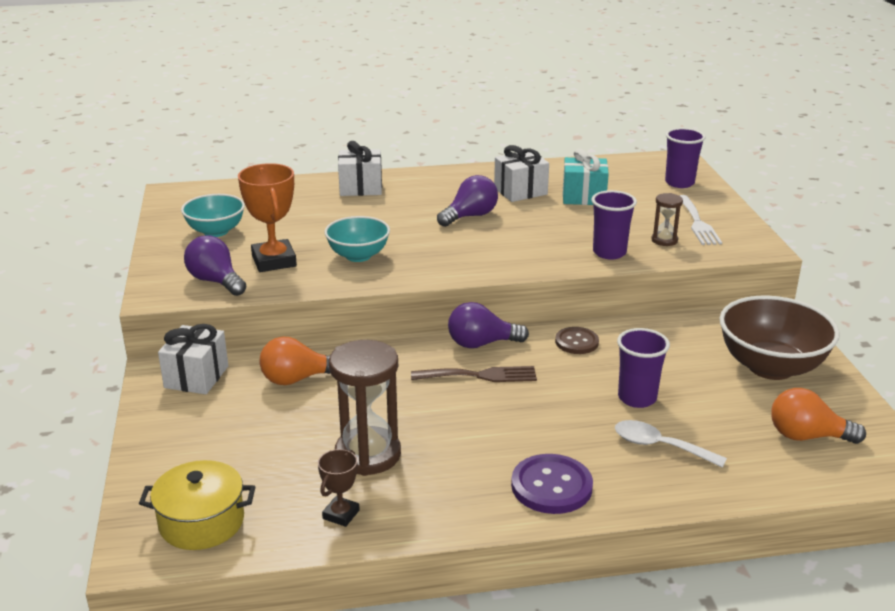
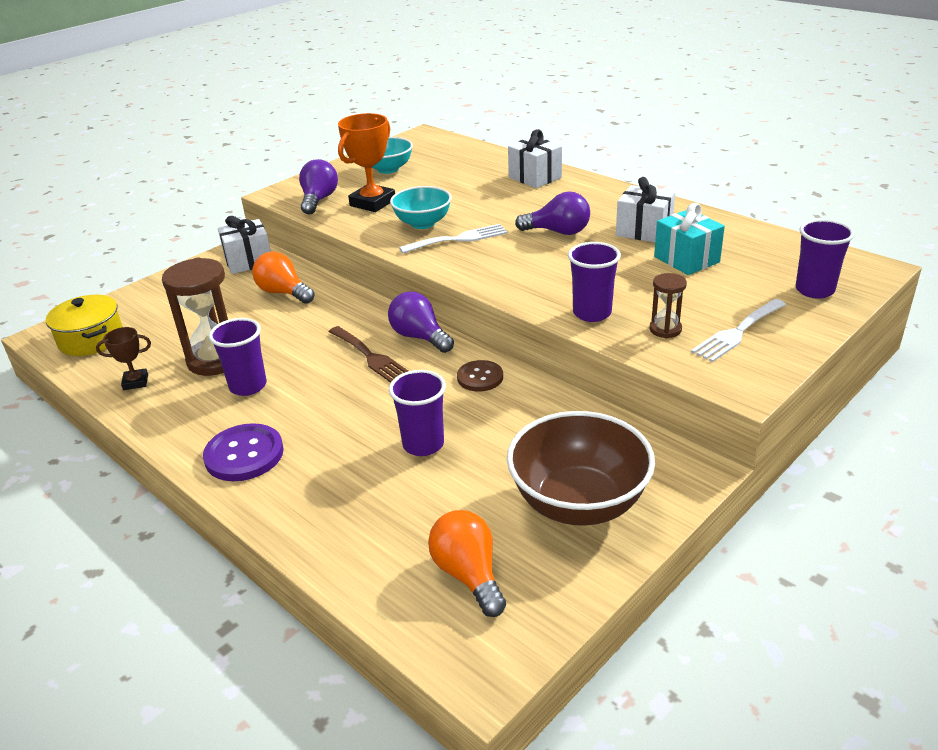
camera: 55 degrees right, 5 degrees up
white spoon [615,420,727,468] -> none
none -> purple cup [209,318,267,396]
none -> white fork [399,224,508,253]

